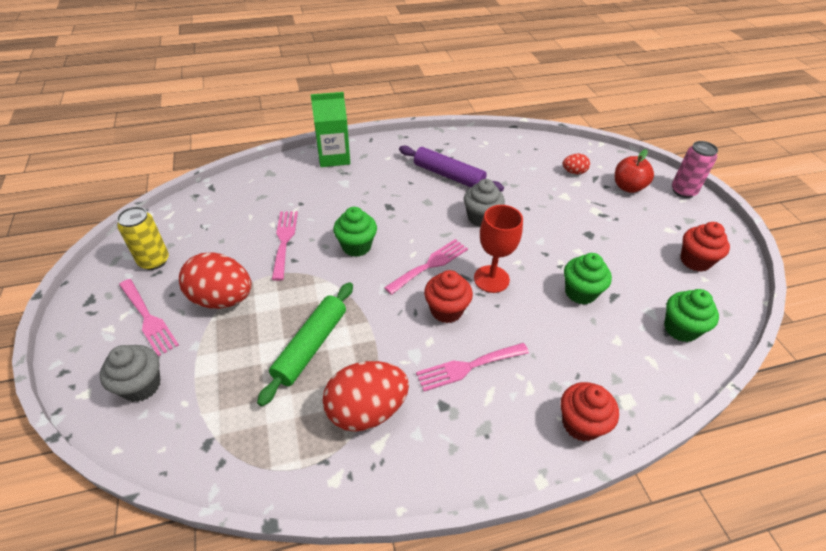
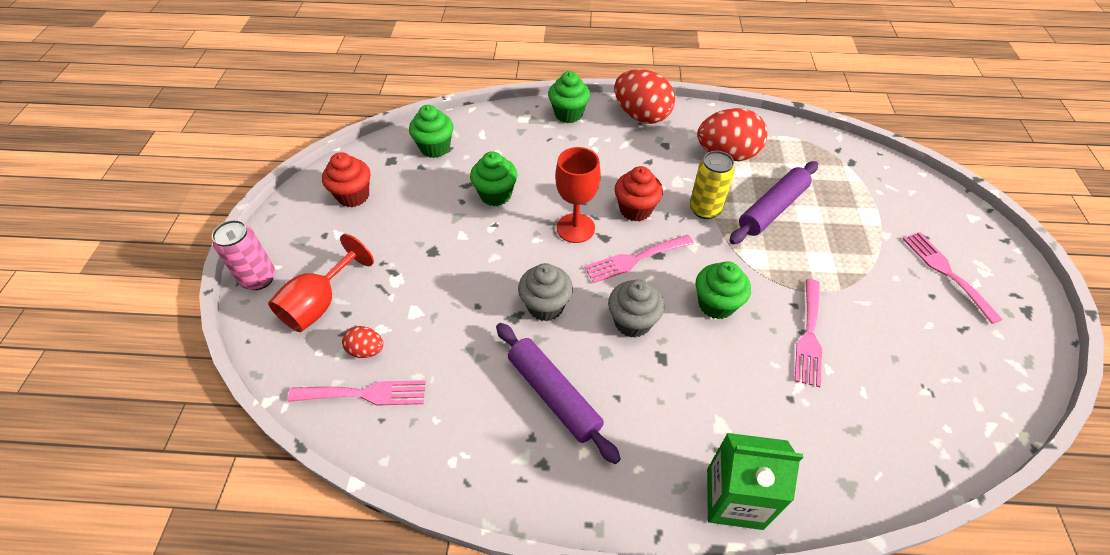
camera: 160 degrees left, 5 degrees up
grey cupcake [100,345,161,402] -> grey cupcake moved to [608,279,664,338]
yellow can [117,207,169,270] -> yellow can moved to [690,151,735,219]
red egg [179,252,252,309] -> red egg moved to [614,69,675,124]
green rolling pin [257,282,353,406] -> purple rolling pin [729,161,818,244]
pink fork [416,343,529,391] -> pink fork moved to [288,380,426,406]
red cupcake [561,382,619,442] -> green cupcake [548,71,590,123]
red apple [615,149,654,193] -> red goblet [268,234,374,332]

